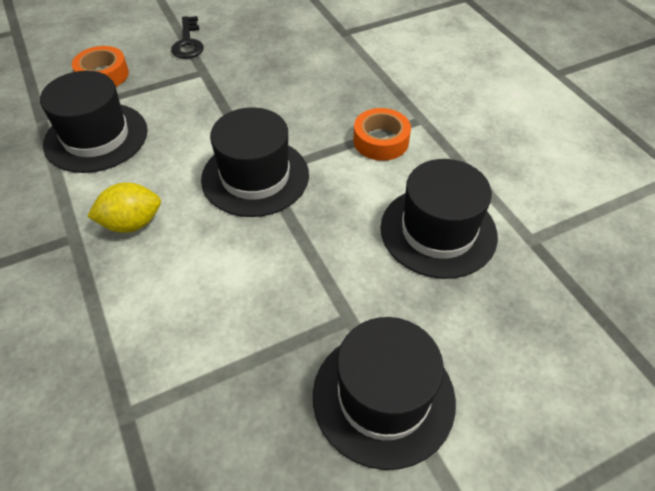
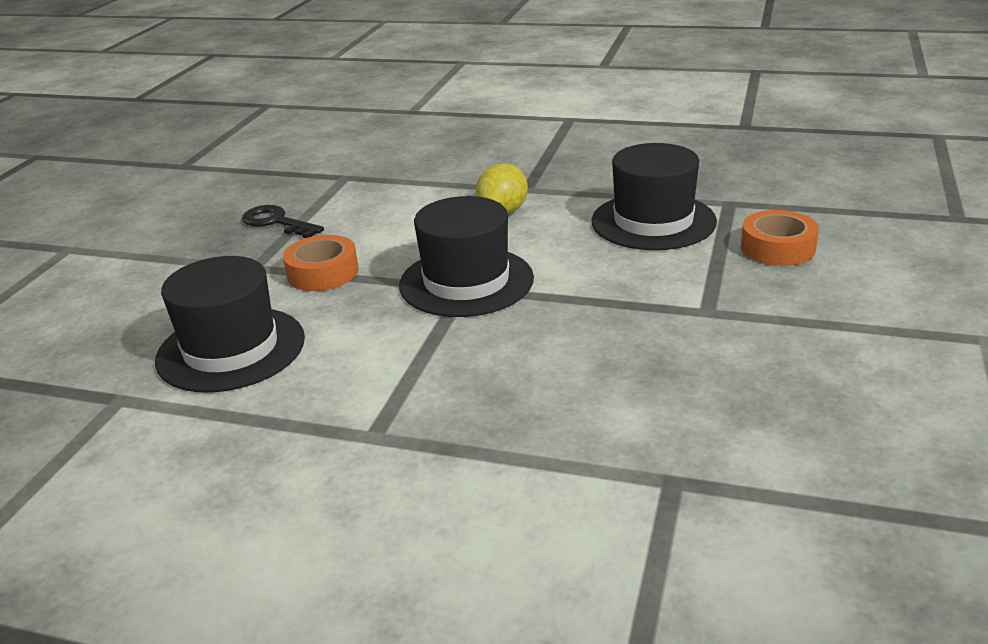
camera: 135 degrees right, 20 degrees down
black key [171,16,204,59] -> black key moved to [242,205,324,238]
black hat [313,317,456,470] -> none
orange tape [353,108,411,161] -> orange tape moved to [283,235,359,291]

